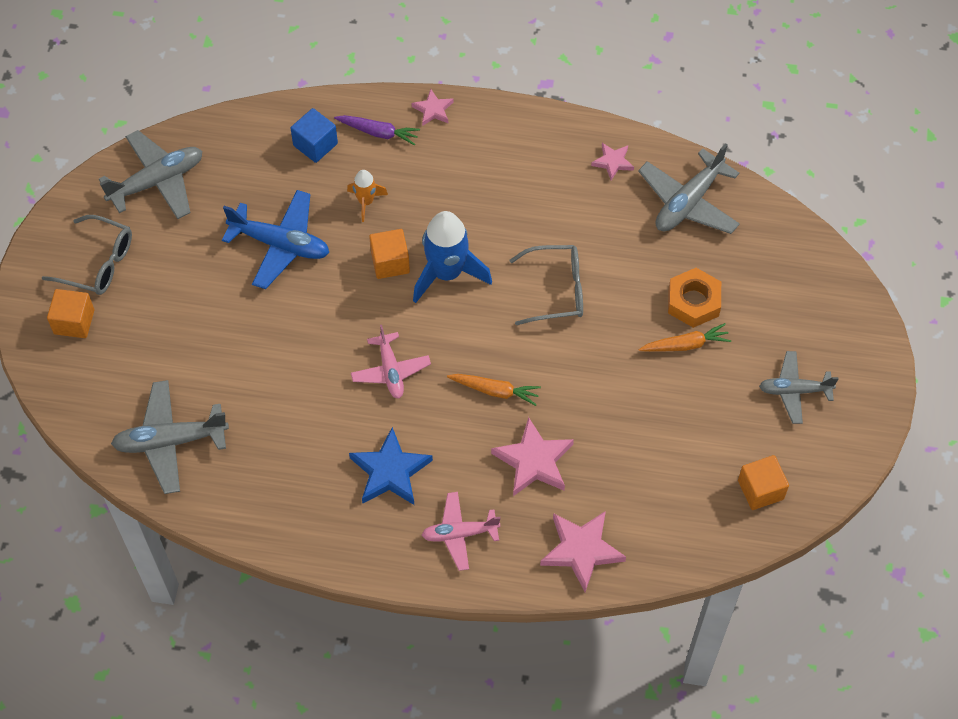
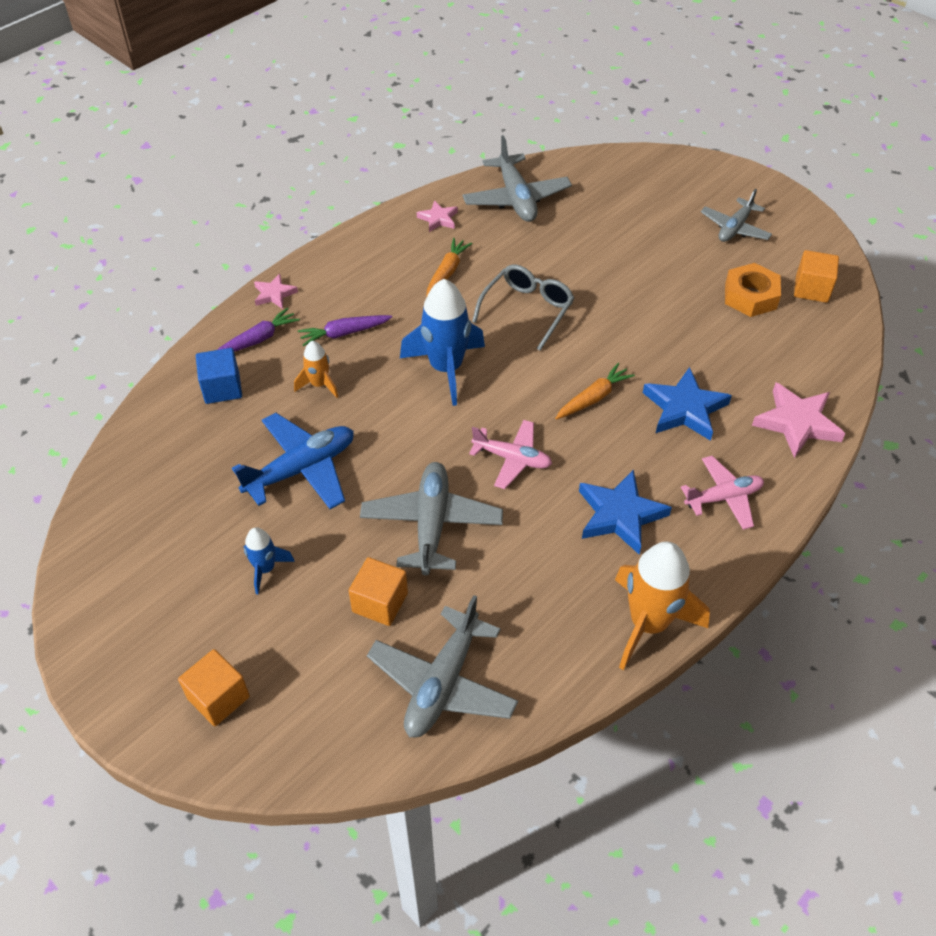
camera: 55 degrees left, 10 degrees down
grey glasses [42,215,132,295] -> none
grey plane [99,130,202,219] -> grey plane moved to [360,462,503,575]
orange cube [369,229,410,279] -> orange cube moved to [349,557,408,626]
pink plane [422,492,501,571] -> pink plane turned 135 degrees counterclockwise [681,456,764,530]
pink star [491,417,574,496] -> blue star [643,367,732,441]
orange carrot [638,323,731,352] -> orange carrot moved to [426,238,472,297]
orange nut [668,268,721,328] -> orange nut moved to [725,263,781,317]
none -> blue rocket [244,527,295,594]
none -> purple carrot [298,315,392,346]
none -> orange rocket [615,542,710,670]

